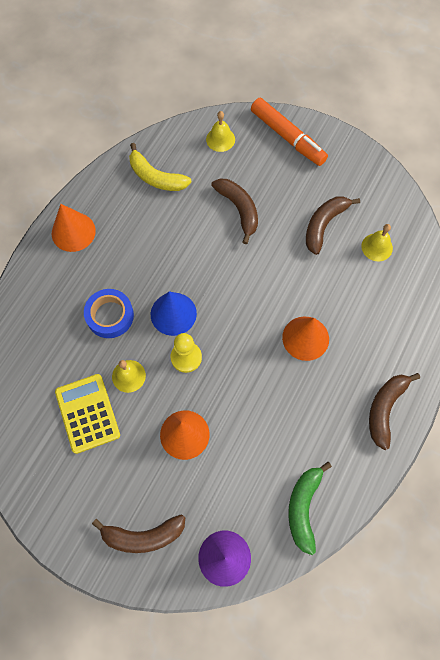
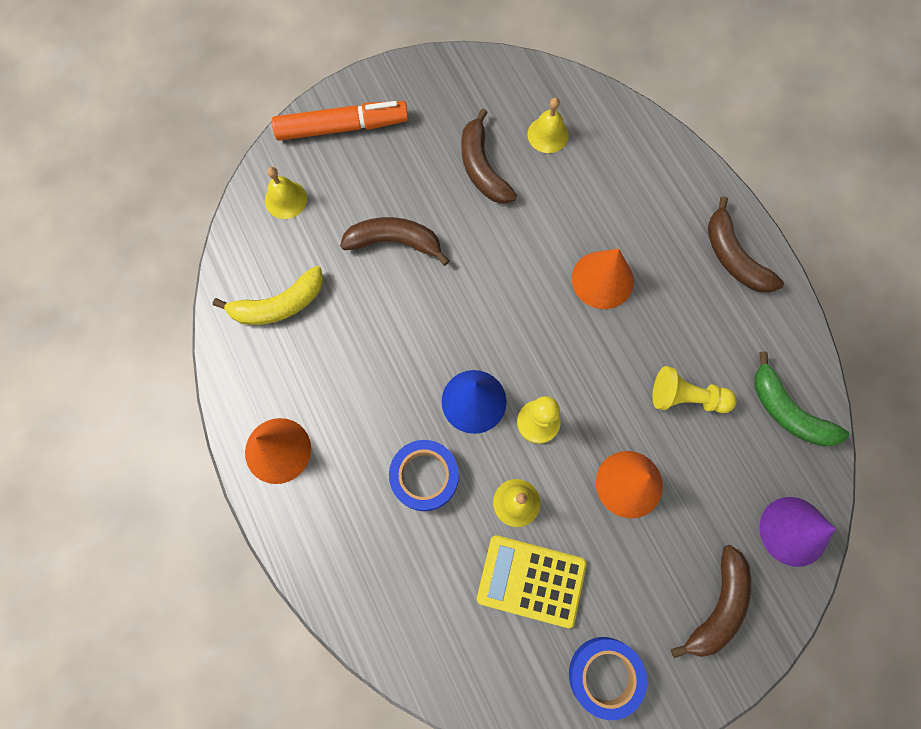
camera: 55 degrees left, 5 degrees up
none -> blue tape [569,637,647,720]
none -> yellow pawn [653,366,737,413]

